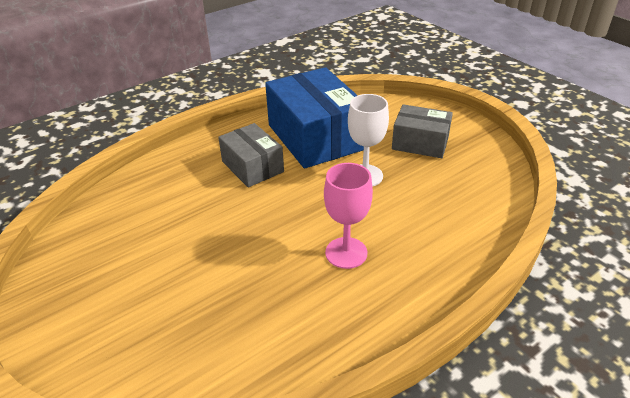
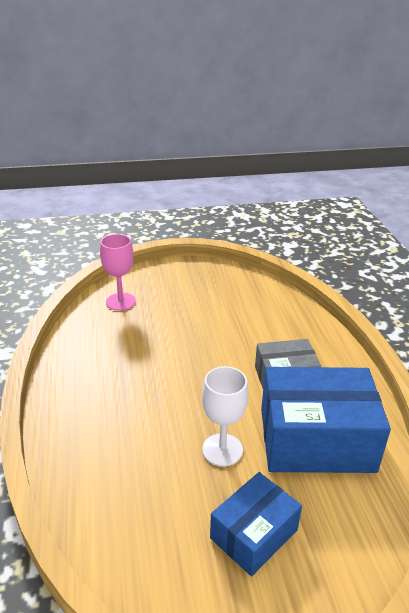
camera: 115 degrees right, 5 degrees down
pink goblet [324,163,373,269] -> pink goblet moved to [100,234,136,311]
grey box [392,104,453,158] -> blue box [210,472,302,576]

